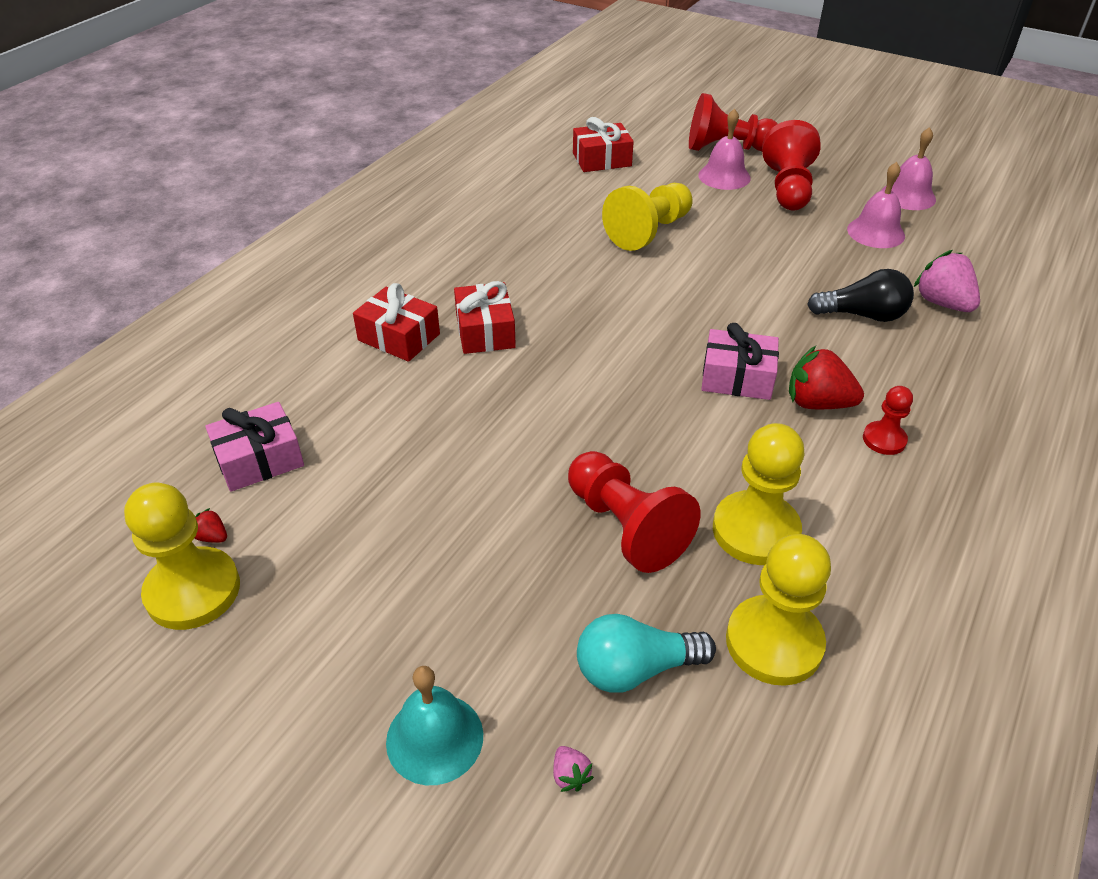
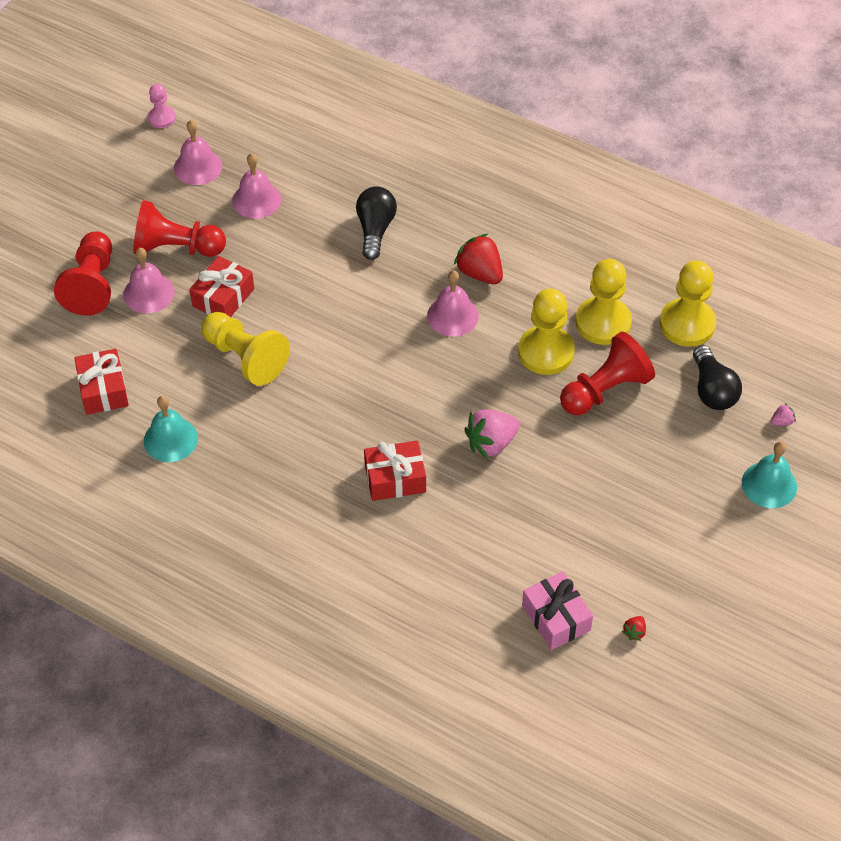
camera: 90 degrees left, 10 degrees up
yellow pawn [124,483,240,630] -> yellow pawn moved to [518,289,575,375]
red gift [353,283,440,362] -> red gift moved to [189,256,254,317]
turquoise light bulb [577,614,716,693] -> black light bulb [693,345,742,410]
pink gift [701,323,779,400] -> pink bell [427,271,479,336]
red strawberry [789,346,864,409] -> red strawberry turned 120 degrees clockwise [454,233,503,284]
red pawn [863,386,913,455] -> none
pink strawberry [913,250,980,312] -> pink strawberry moved to [464,409,520,459]
none -> turquoise bell [144,396,198,462]
none -> pink pawn [148,84,176,128]

